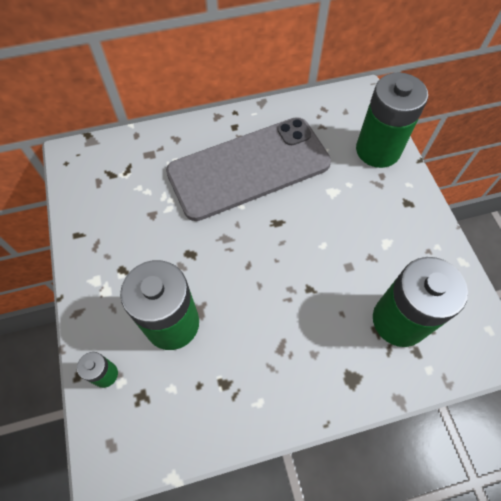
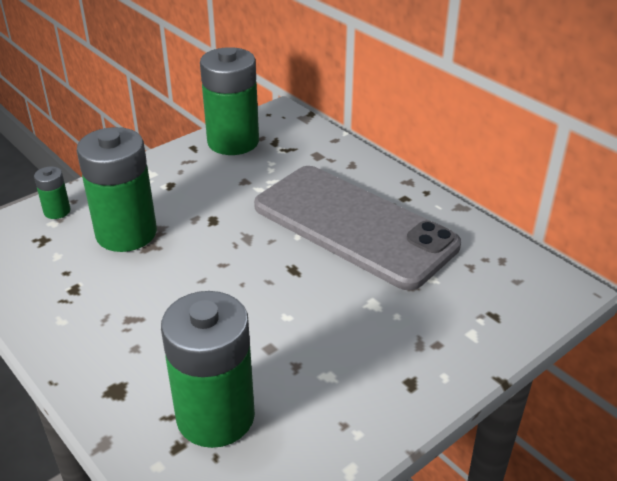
camera: 65 degrees right, 25 degrees down
green battery [356,72,428,168] -> green battery moved to [200,47,259,155]

